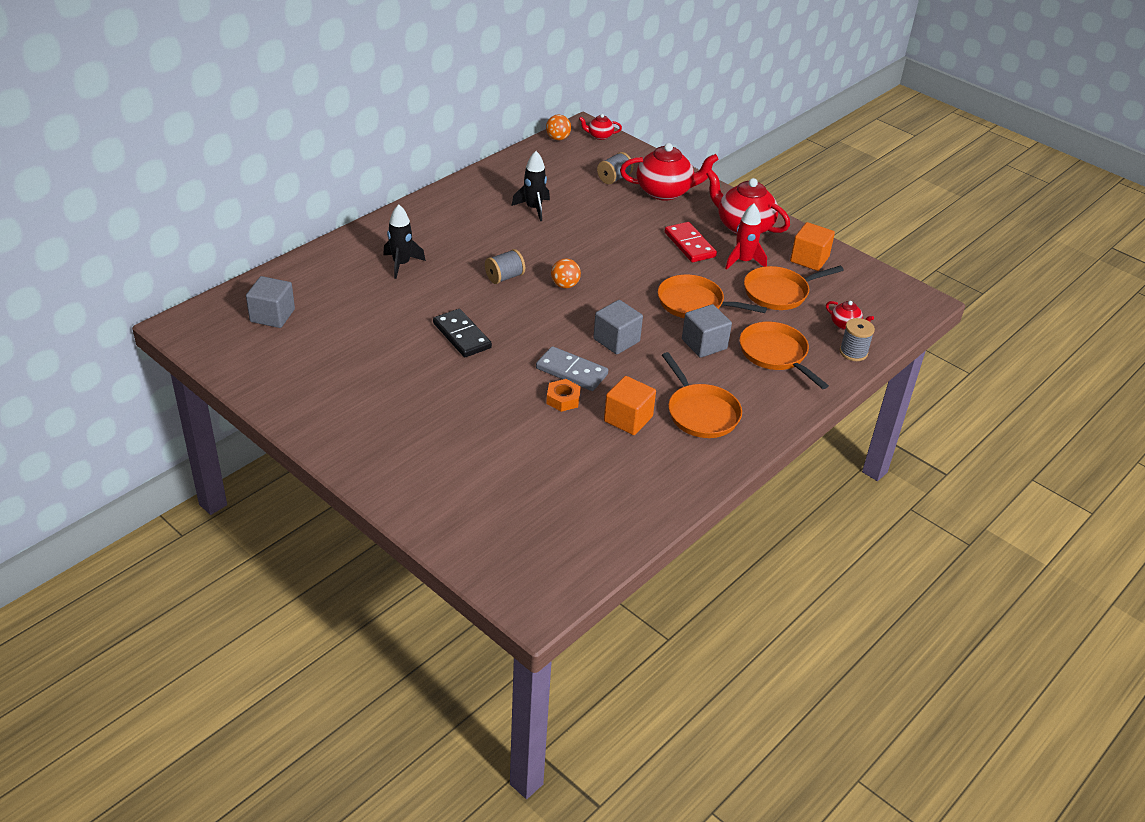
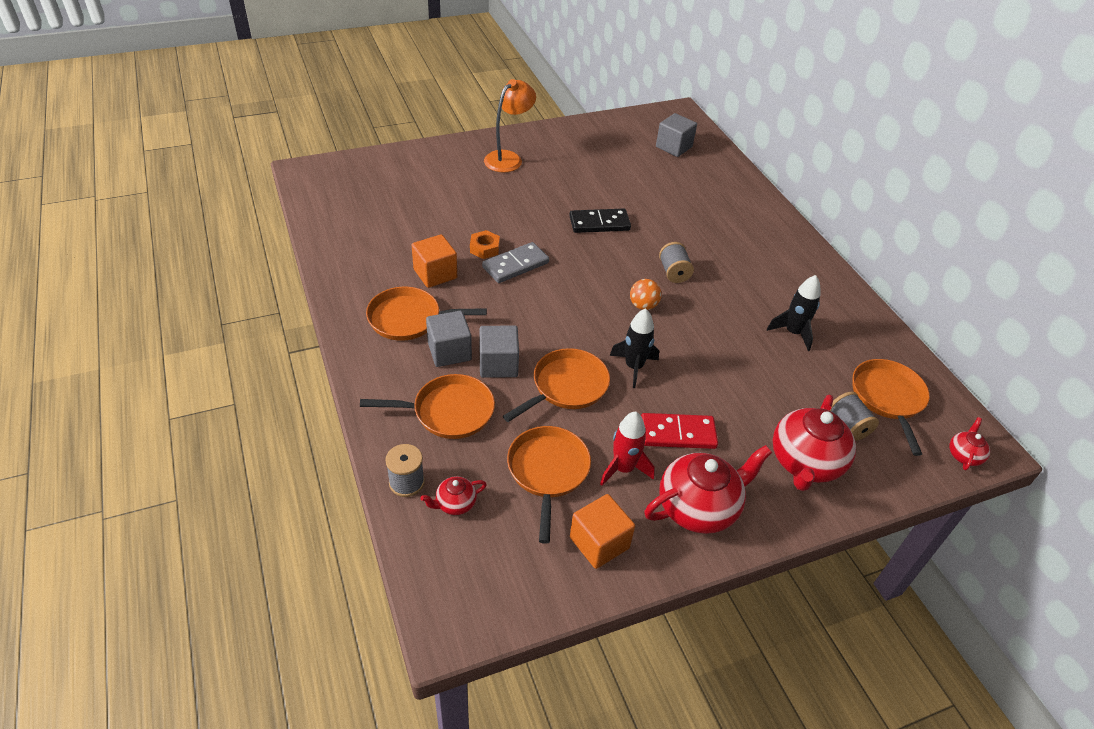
camera: 115 degrees right, 5 degrees up
black rocket [383,204,426,279] -> black rocket moved to [610,308,659,388]
orange ball [546,115,571,140] -> none
grey cube [593,300,643,354] -> grey cube moved to [426,311,472,367]
none -> orange lamp [484,79,536,173]
none -> orange pan [853,359,930,456]

